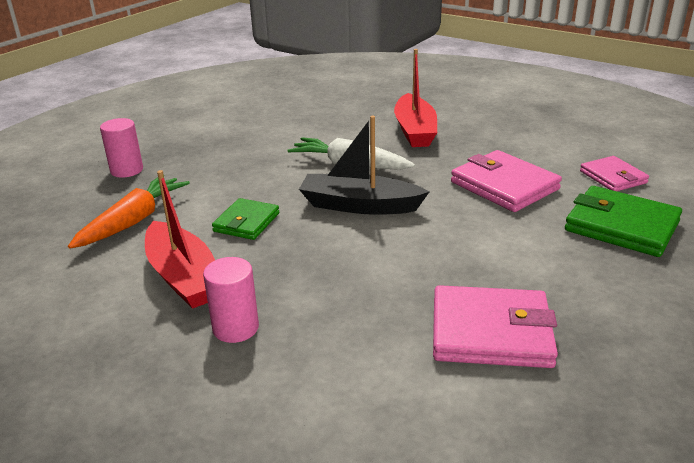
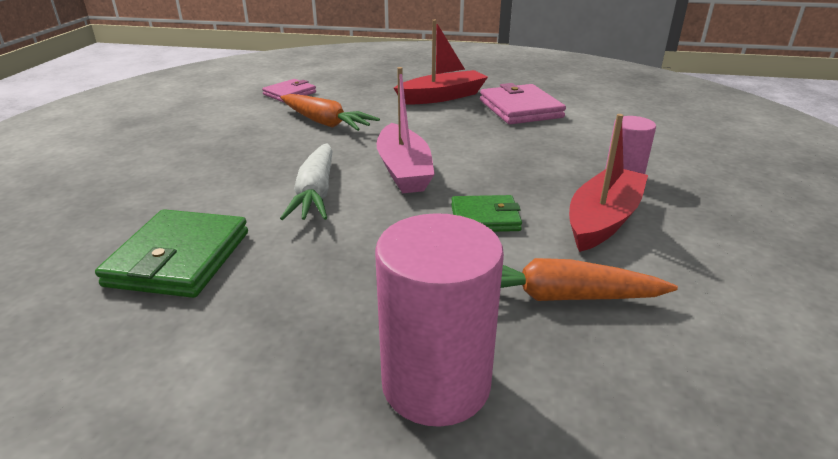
camera: 115 degrees left, 0 degrees up
pink cylinder [100,118,143,177] -> pink cylinder [375,213,504,427], size x1.72
black boat [299,116,429,215] -> pink boat [376,67,435,193]
red boat [394,49,437,147] -> red boat moved to [394,20,488,105]
pink wallet [451,150,562,212] -> orange carrot [280,94,380,131]
green wallet [565,186,682,257] -> green wallet moved to [95,209,248,298]

